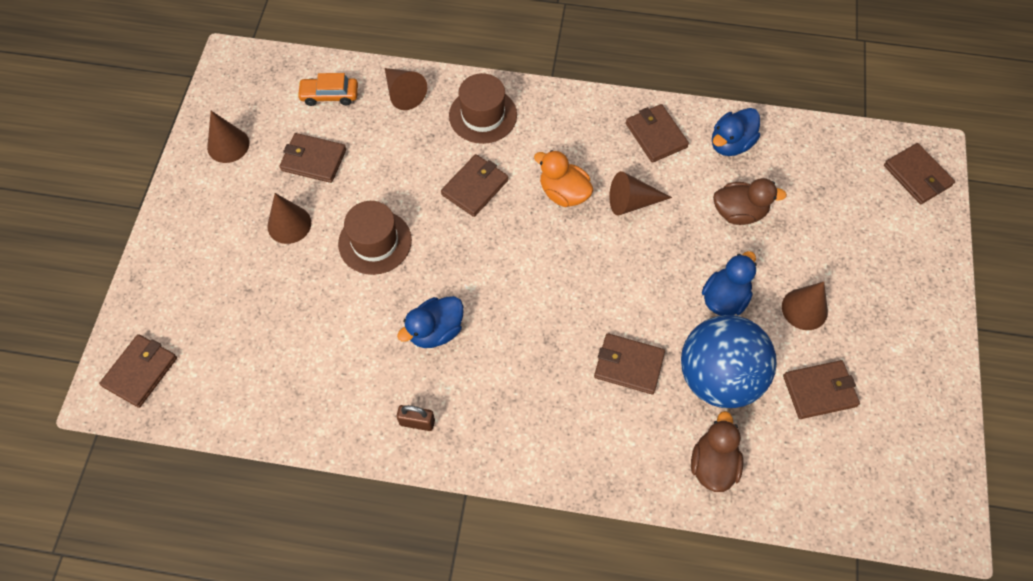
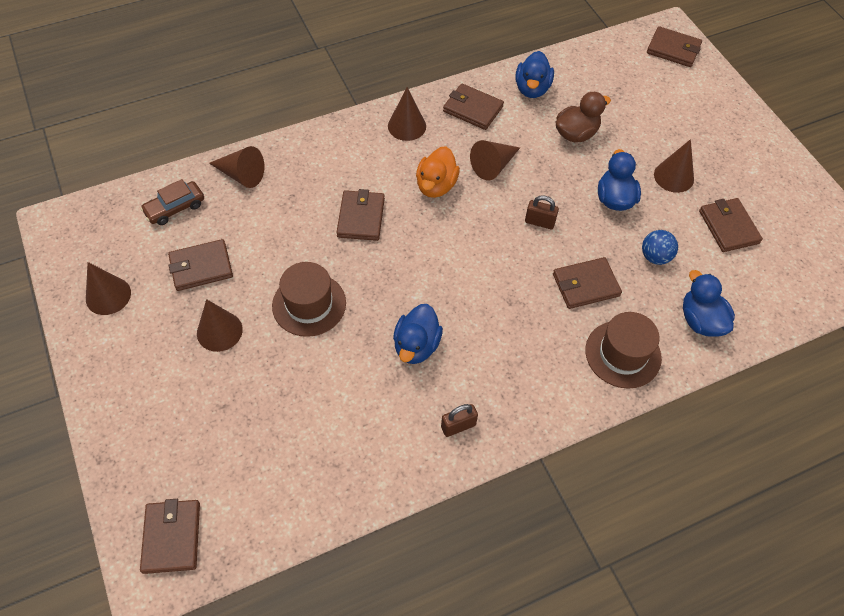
camera: 35 degrees left, 5 degrees down
orange car [297,73,358,106] -> brown car [140,179,204,225]
brown hat [449,73,517,144] -> brown hat moved to [585,312,662,389]
orange duck [534,150,594,207] -> orange duck turned 75 degrees counterclockwise [416,146,460,198]
blue ball [681,315,777,408] -> blue ball [642,230,678,265], size x0.43
brown duck [691,411,743,492] -> blue duck [683,270,735,337]
brown wallet [783,360,860,419] -> brown wallet turned 60 degrees counterclockwise [699,198,763,252]
none -> brown cone [388,87,426,141]
none -> brown padlock [525,195,559,229]

